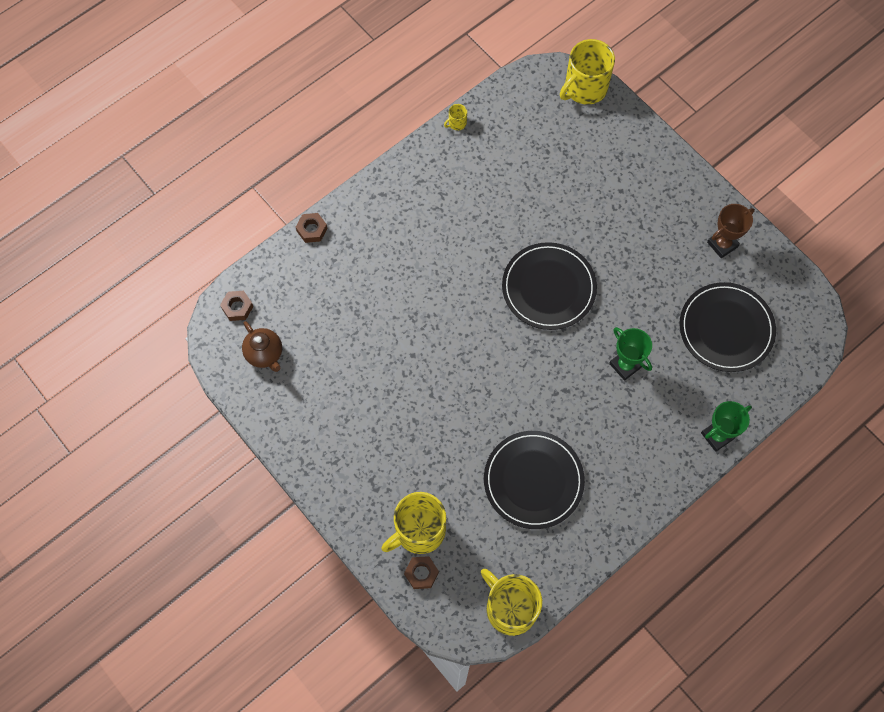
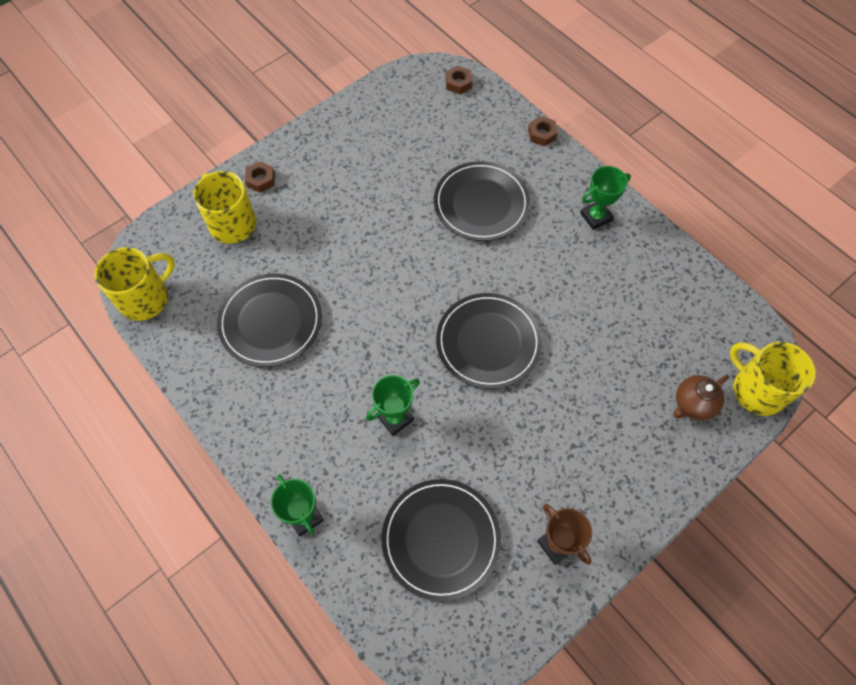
camera: 90 degrees right, 5 degrees down
brown teapot [242,321,282,372] -> brown teapot moved to [673,375,729,421]
brown nut [404,556,439,589] -> brown nut moved to [245,161,275,193]
yellow mug [444,104,467,130] -> none
none -> black plate [434,161,530,241]
none -> green trophy [580,166,631,230]

